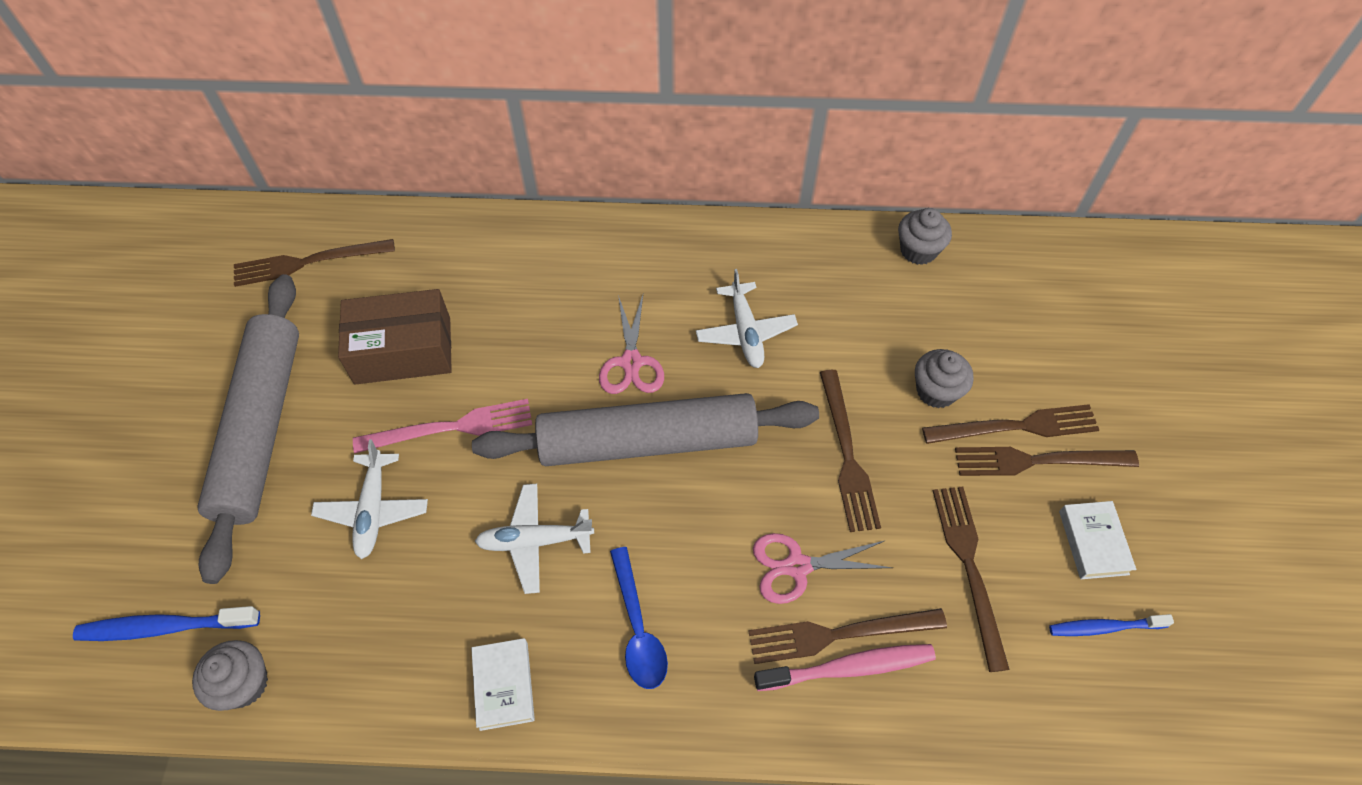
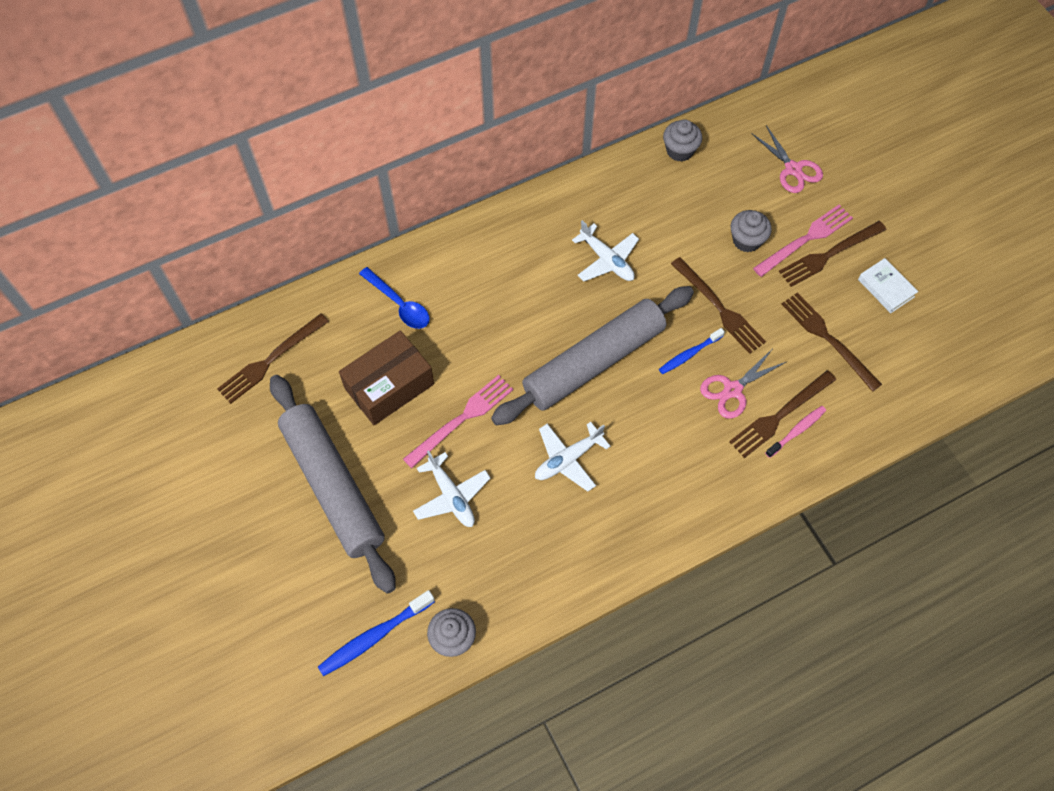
camera: 30 degrees left, 5 degrees up
white book [471,638,535,731] -> none
pink scissors [599,295,664,394] -> pink scissors moved to [751,125,823,193]
blue spoon [610,547,668,689] -> blue spoon moved to [359,267,430,329]
pink toothbrush [754,644,936,691] -> pink toothbrush [765,406,826,458], size x0.67
brown fork [922,404,1099,444] -> pink fork [753,205,853,277]
blue toothbrush [1049,614,1174,636] -> blue toothbrush moved to [659,328,725,374]

